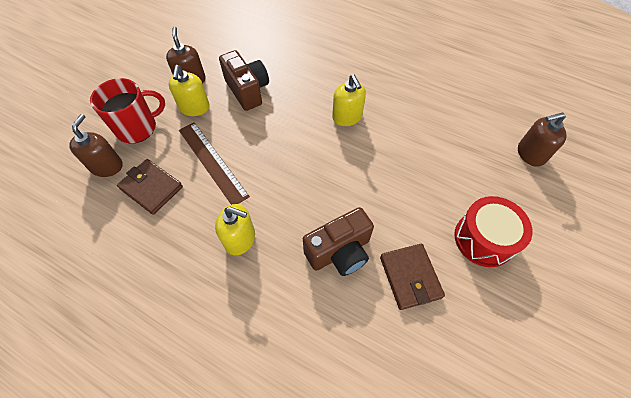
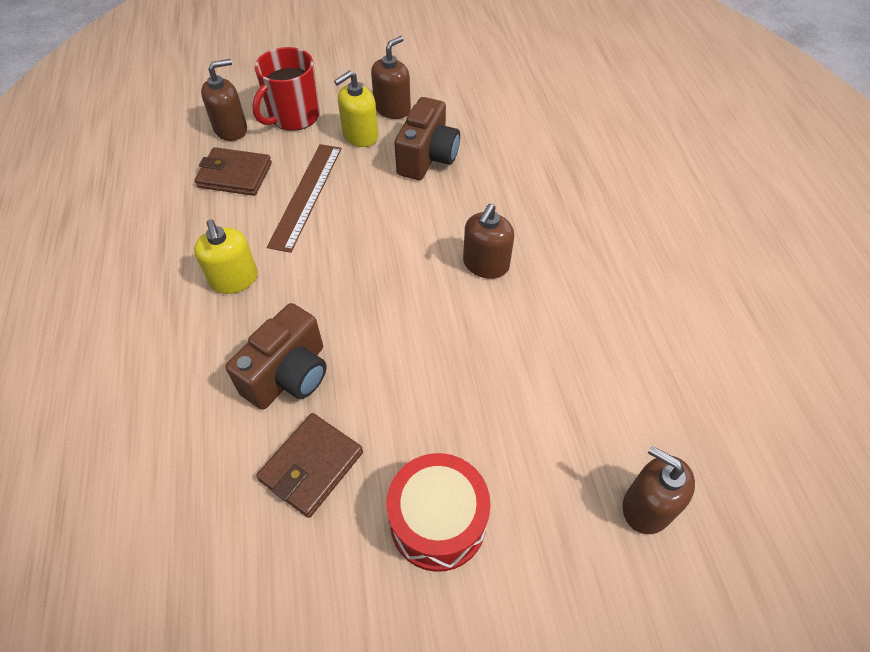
camera: 50 degrees right, 5 degrees down
red mug [90,78,165,143] -> red mug turned 105 degrees clockwise [252,47,320,131]
brown wallet [117,159,183,215] -> brown wallet turned 75 degrees counterclockwise [195,147,272,196]
brown camera [303,207,374,276] -> brown camera turned 75 degrees counterclockwise [225,303,327,410]
yellow soap dispenser [332,74,366,126] -> brown soap dispenser [463,204,514,279]

